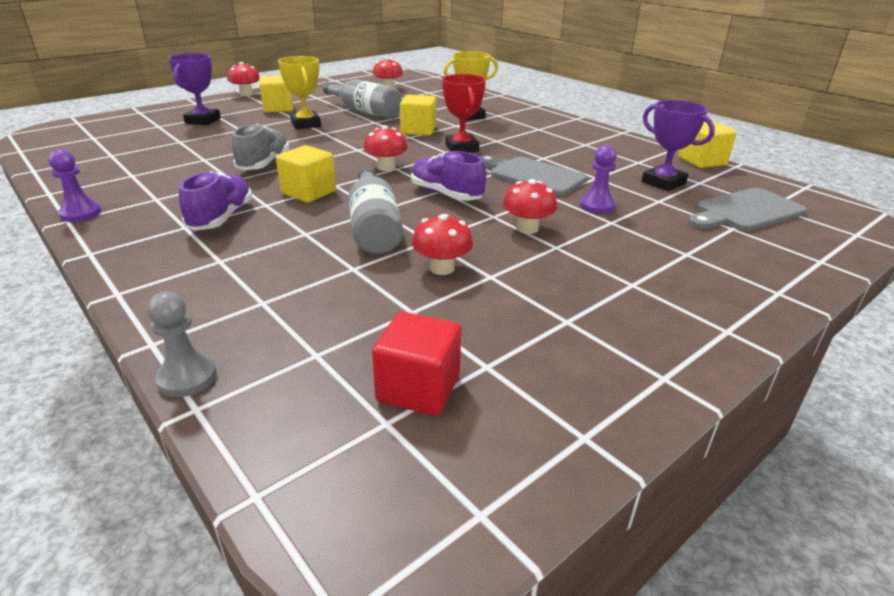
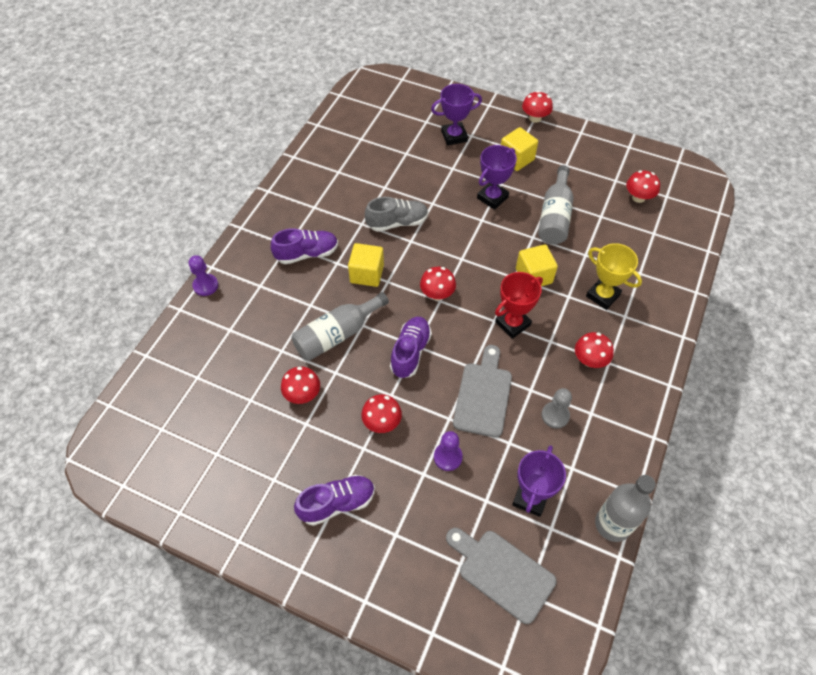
camera: 65 degrees right, 25 degrees up
purple pawn [48,149,101,222] -> purple pawn moved to [189,255,218,296]
grey pawn [147,292,217,397] -> grey pawn moved to [542,388,572,429]
yellow trophy [278,56,321,129] -> purple trophy [477,145,517,210]
red cube [372,311,461,416] -> none
yellow cube [679,121,737,168] -> grey bottle [595,475,656,542]
none -> purple shoe [294,475,375,526]
none -> red mushroom [575,332,614,368]

